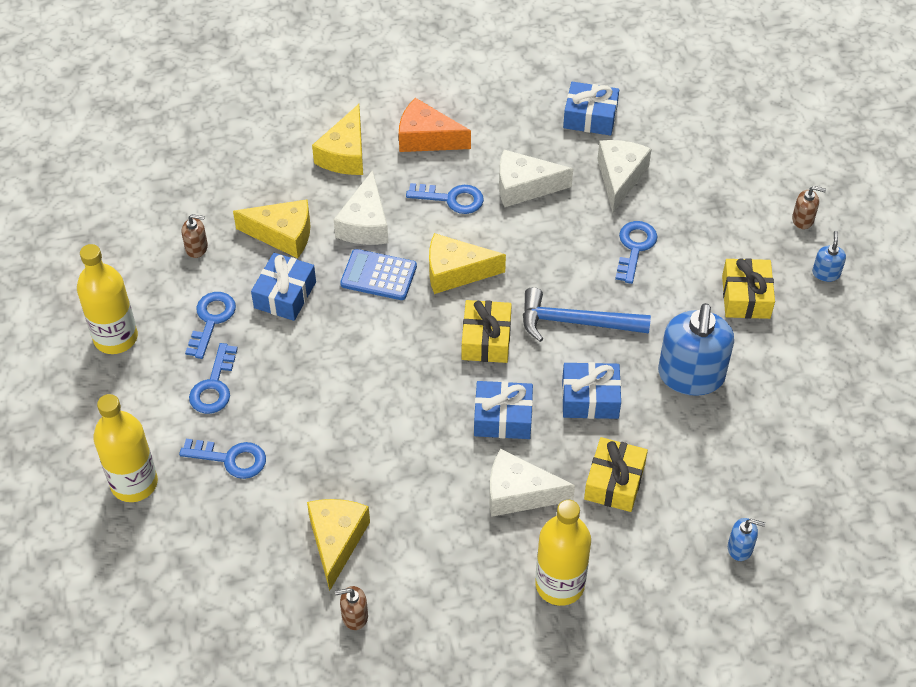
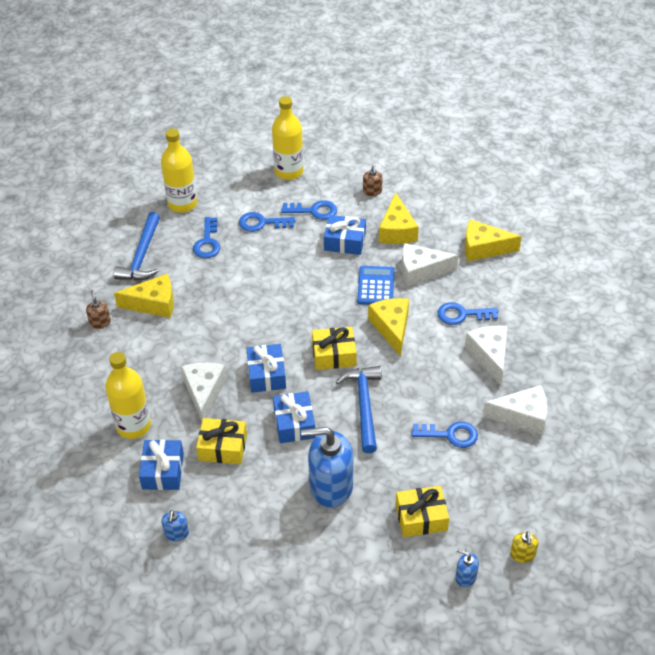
camera: 80 degrees right, 5 degrees down
orange cheese [399,98,471,152] -> none
blue key [406,183,484,214] -> blue key turned 90 degrees clockwise [437,302,498,325]
blue gift [563,82,619,136] -> blue gift moved to [139,439,184,490]
brown soap dispenser [792,186,826,229] -> yellow soap dispenser [510,531,538,563]
blue soap dispenser [812,231,846,282] -> blue soap dispenser turned 150 degrees counterclockwise [455,549,479,587]
none -> blue hammer [114,212,160,281]

